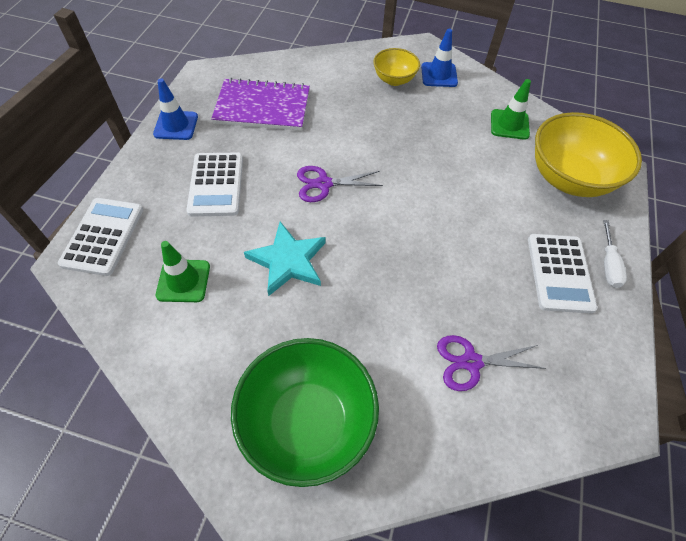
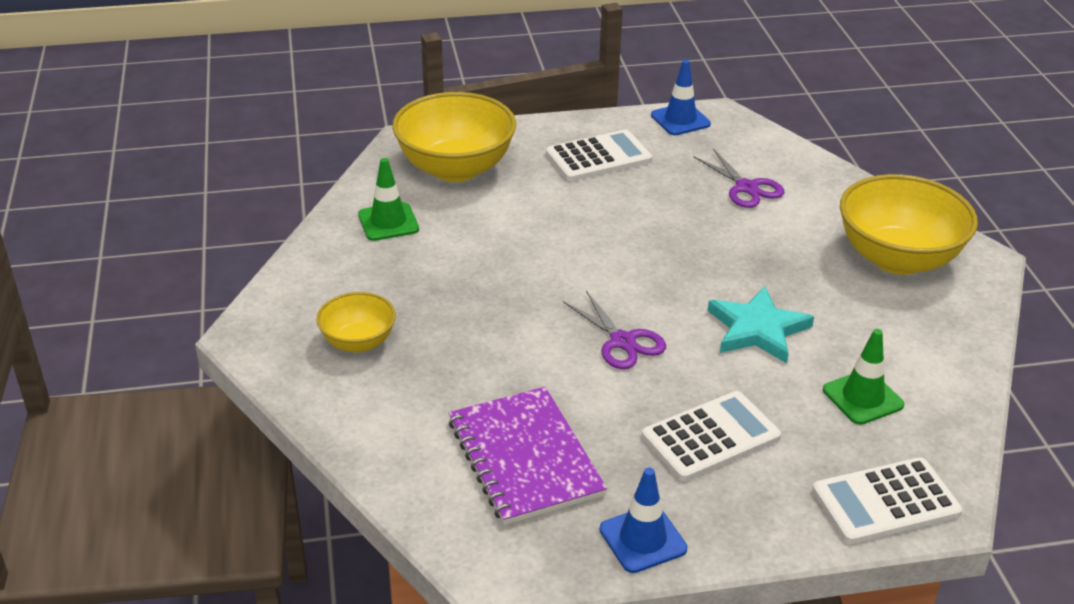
camera: 115 degrees left, 20 degrees down
green bowl [231,338,379,487] -> yellow bowl [840,174,978,275]
blue traffic cone [421,29,458,87] -> blue traffic cone moved to [651,60,711,135]
white screwdriver [603,220,627,288] -> none

